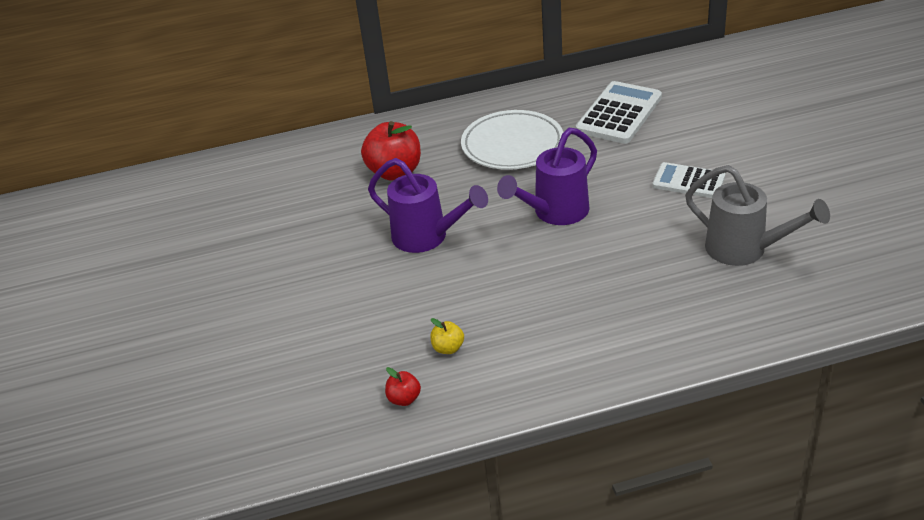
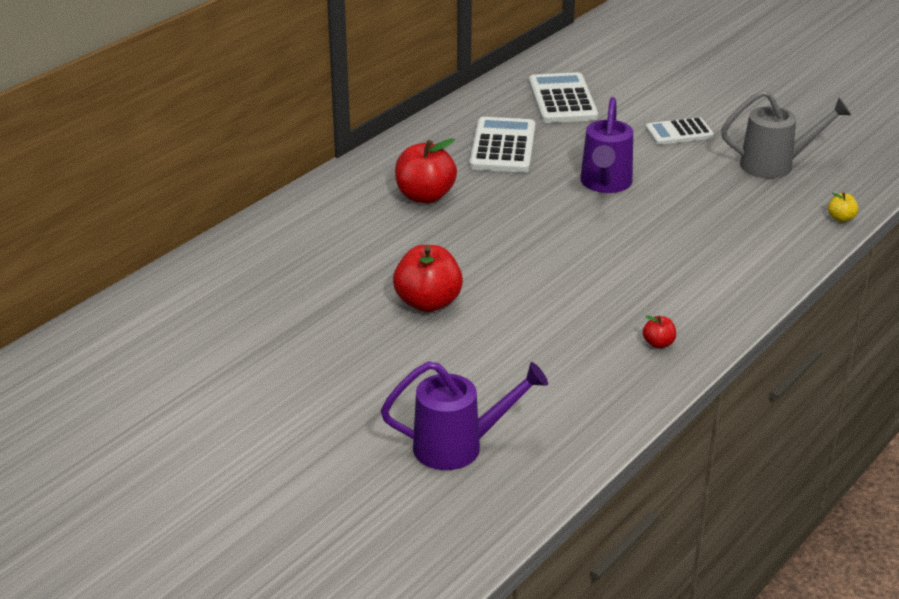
camera: 40 degrees left, 5 degrees down
purple watering can [368,158,488,253] -> purple watering can moved to [381,361,548,470]
yellow apple [430,318,464,354] -> yellow apple moved to [828,192,859,222]
white plate [461,110,564,170] -> white calculator [470,117,536,173]
none -> red apple [393,245,463,312]

